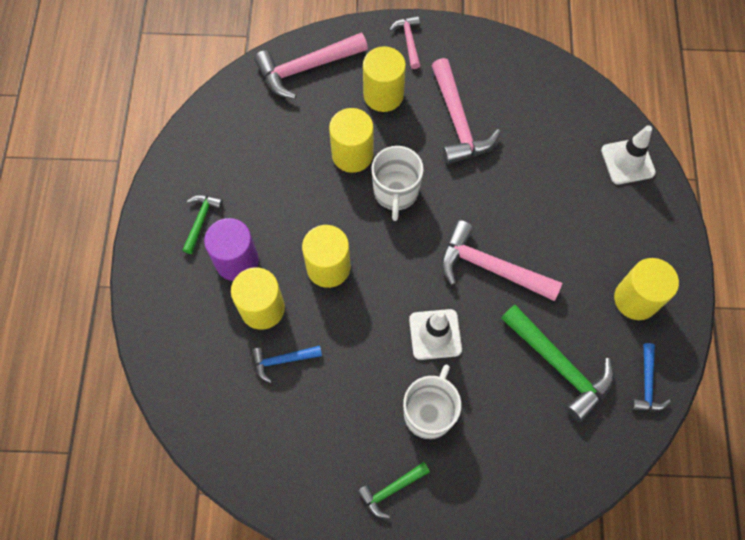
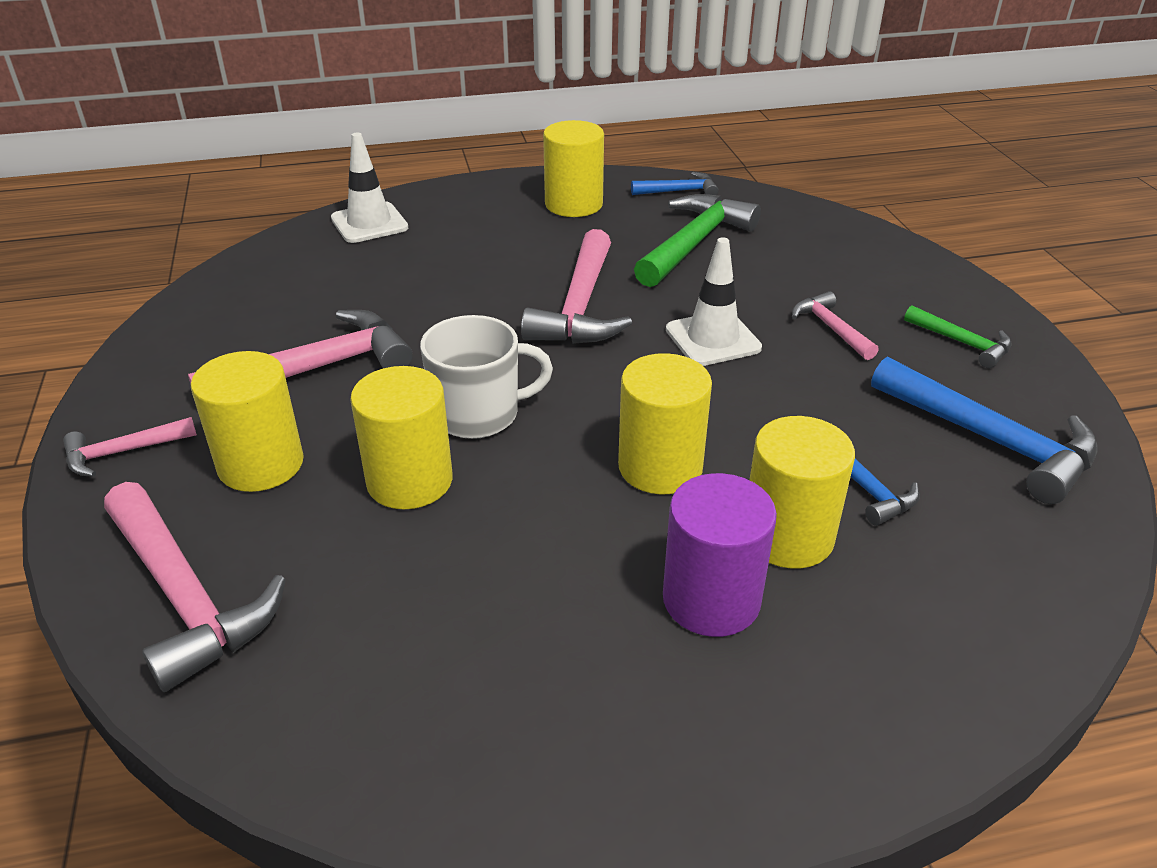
camera: 105 degrees left, 30 degrees down
green hammer [182,195,223,254] -> none
white mug [403,364,461,439] -> pink hammer [792,291,879,360]
none -> blue hammer [871,357,1097,504]

